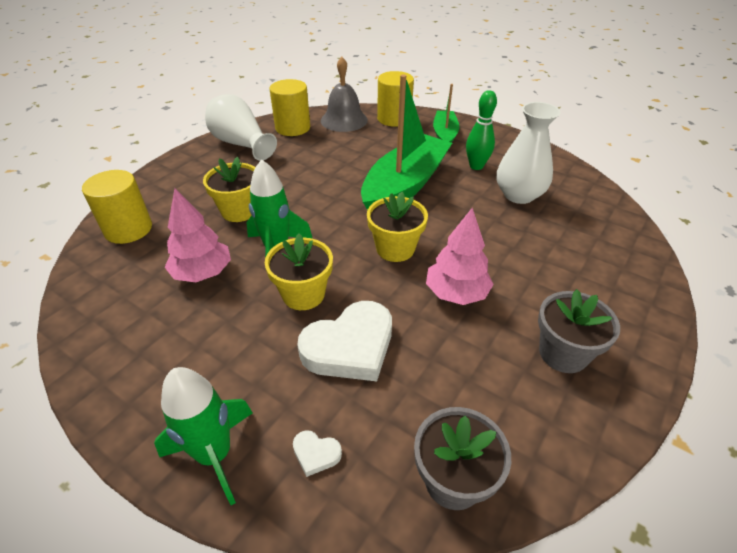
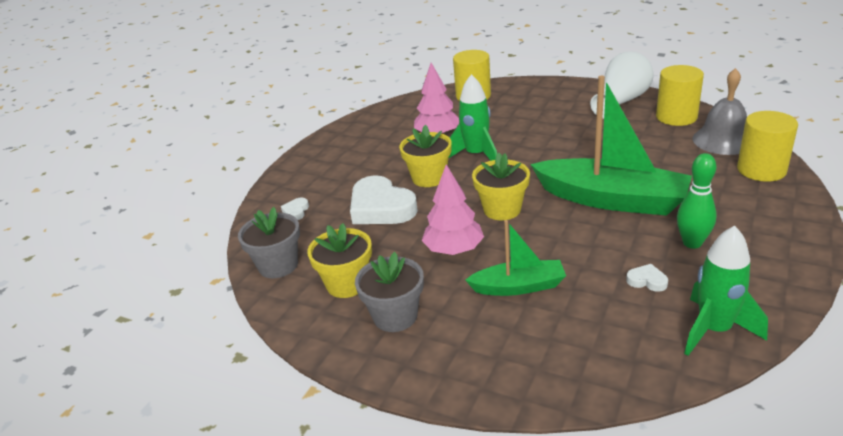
camera: 85 degrees right, 10 degrees down
green rocket [154,367,253,505] -> green rocket moved to [684,225,768,356]
yellow flower pot [203,157,256,222] -> yellow flower pot moved to [307,223,372,298]
green boat [433,84,460,143] -> green boat moved to [465,220,566,296]
white vase [497,102,561,204] -> white heart [626,264,668,292]

